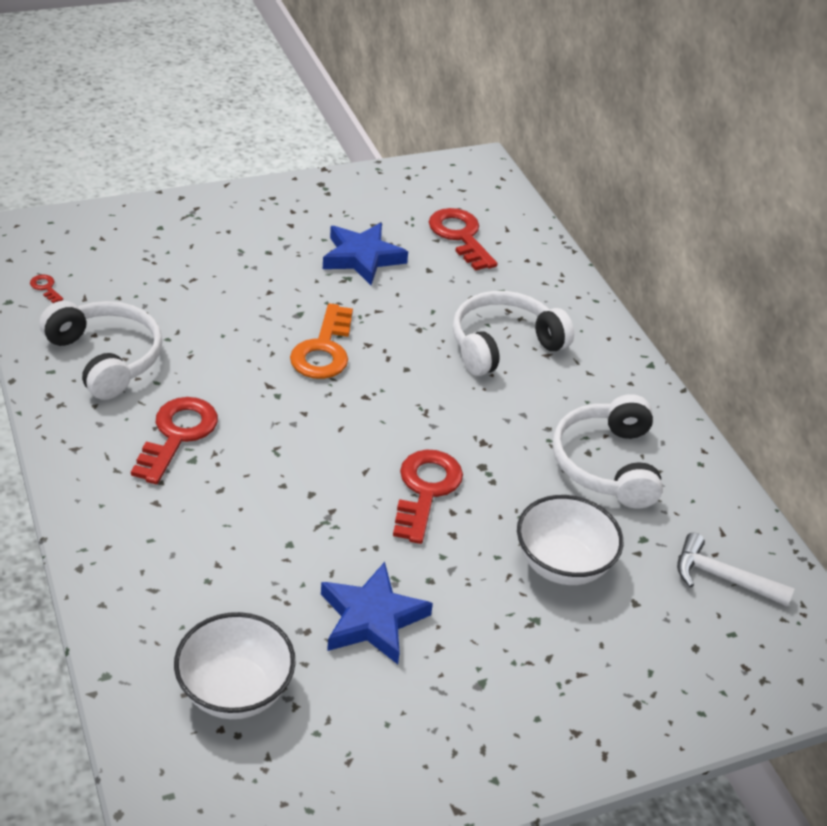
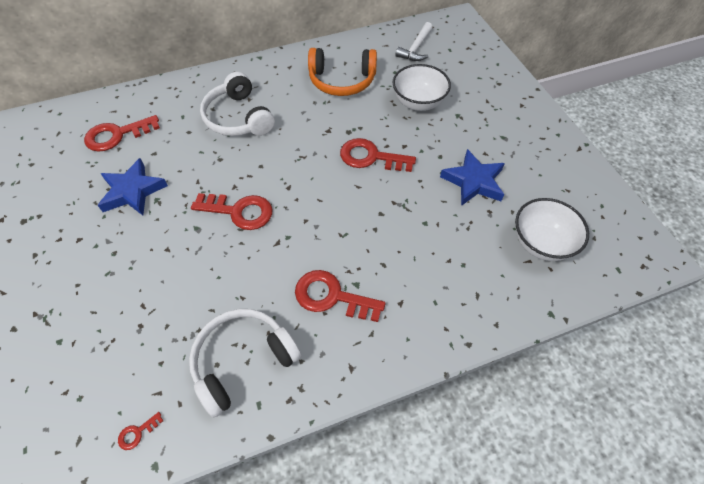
camera: 85 degrees left, 15 degrees up
orange key [290,303,353,379] -> red key [191,193,273,230]
white headphones [552,394,663,509] -> orange headphones [308,48,377,96]

